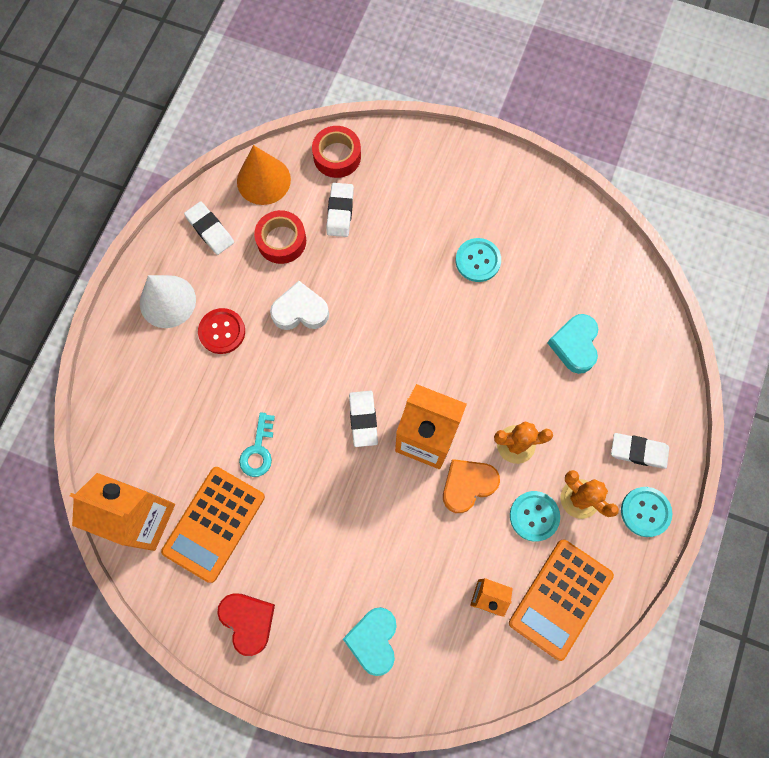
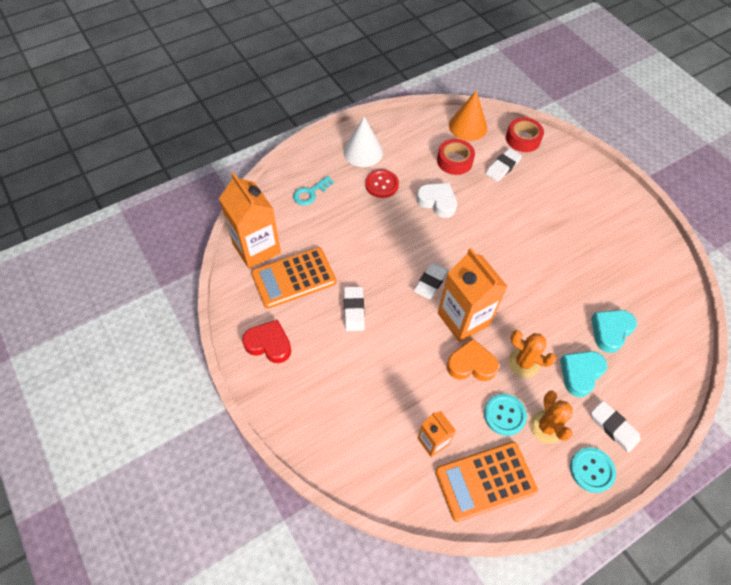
camera: 35 degrees right, 15 degrees down
white eraser [184,201,234,255] -> white eraser moved to [344,286,365,331]
red heart [217,594,275,656] -> red heart turned 75 degrees counterclockwise [242,320,291,363]
turquoise key [239,412,275,477] -> turquoise key moved to [293,176,334,206]
turquoise heart [343,607,397,676] -> turquoise heart moved to [560,351,607,397]
turquoise button [456,238,501,282] -> none

